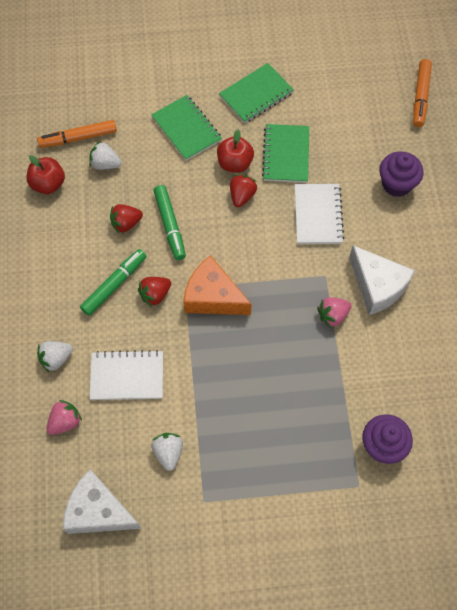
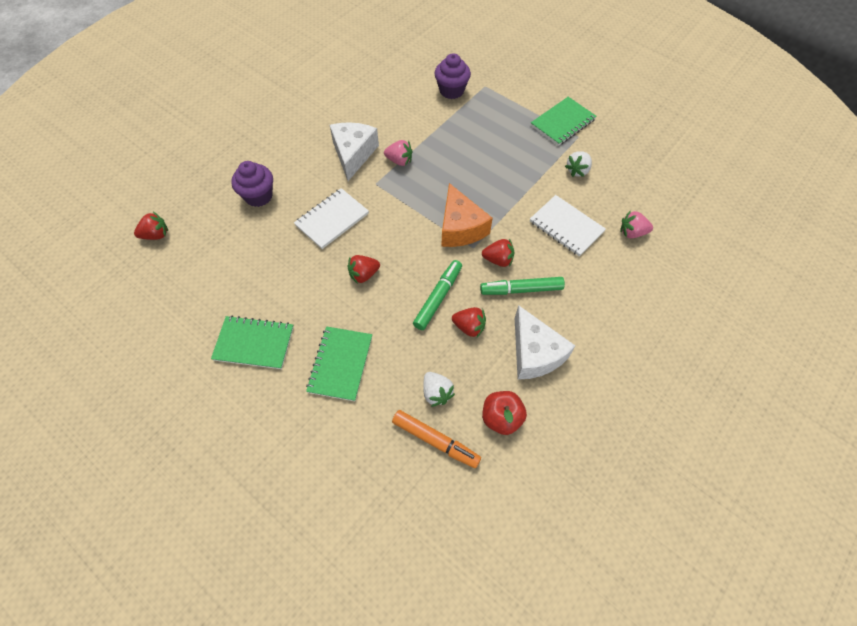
camera: 135 degrees left, 5 degrees down
white strawberry [37,341,73,372] -> none
white cheese [63,469,141,534] -> white cheese moved to [515,305,575,380]
red apple [217,130,254,173] -> none
green notebook [262,124,309,183] -> green notebook moved to [531,97,597,146]
orange marker [413,59,432,127] -> red strawberry [134,212,168,240]

